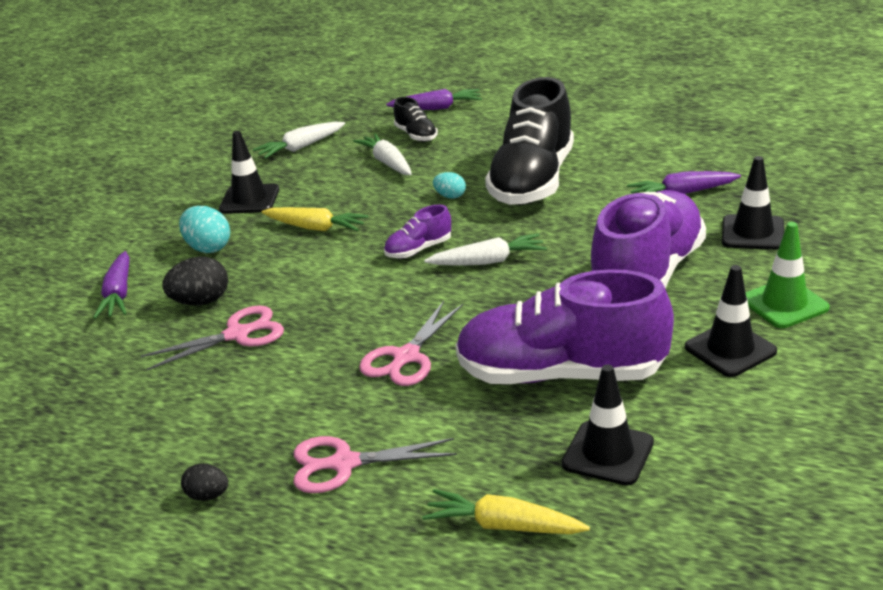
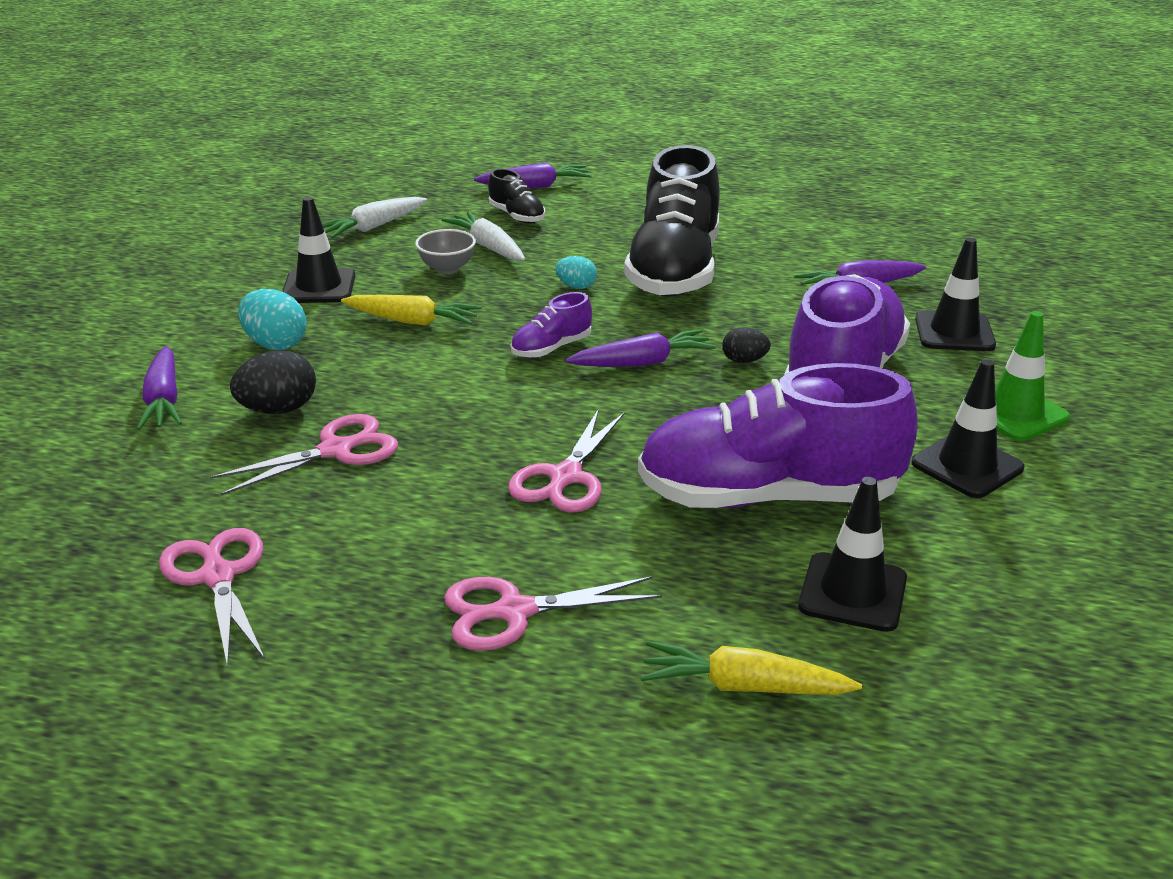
camera: 10 degrees left, 0 degrees up
black egg [181,464,228,501] -> black egg moved to [722,327,771,363]
white carrot [424,233,547,266] -> purple carrot [566,329,716,367]
none -> pink scissors [159,528,265,668]
none -> grey bowl [415,229,476,274]

